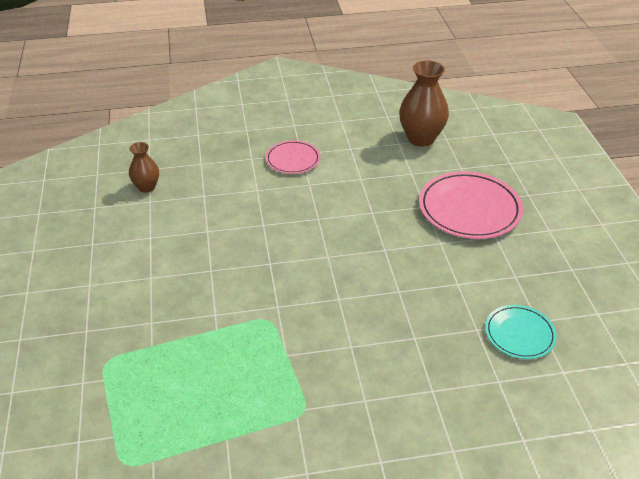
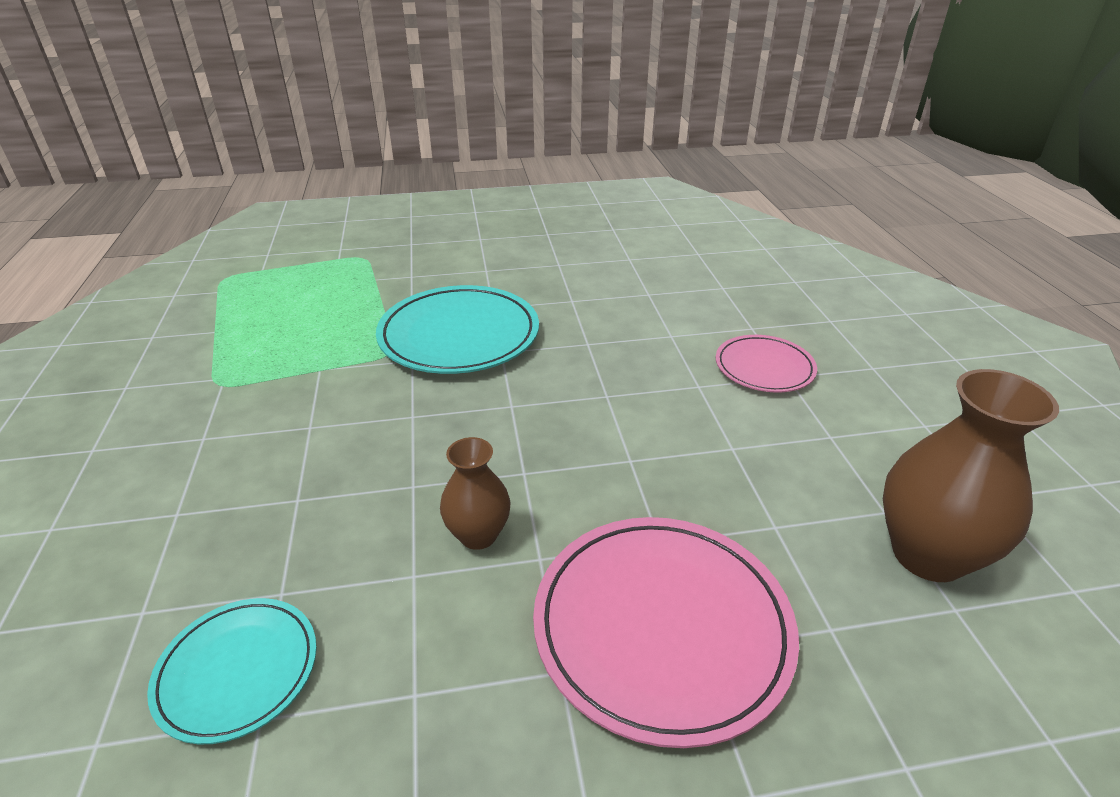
camera: 90 degrees right, 5 degrees down
brown vase [129,142,159,193] -> brown vase moved to [440,437,511,550]
none -> turquoise plate [376,285,539,374]

